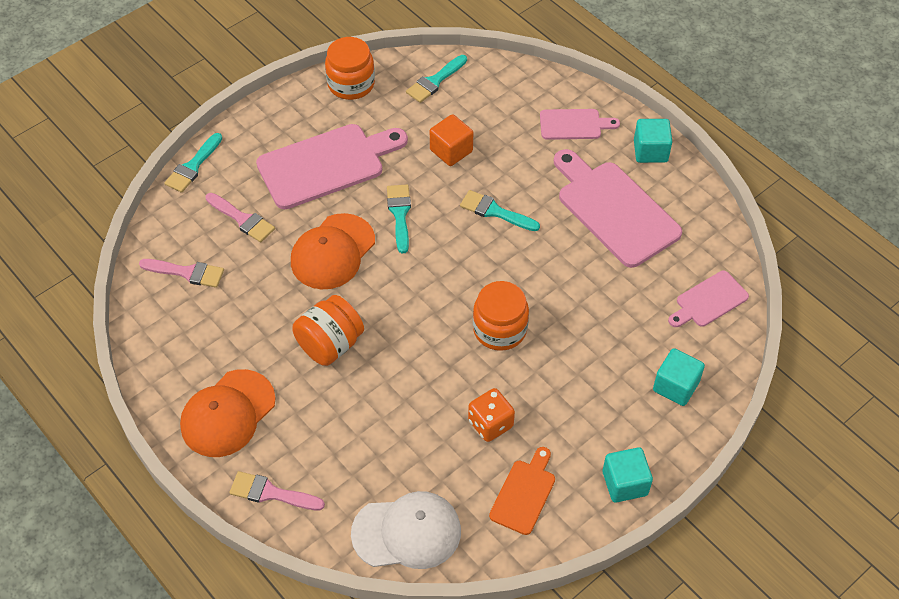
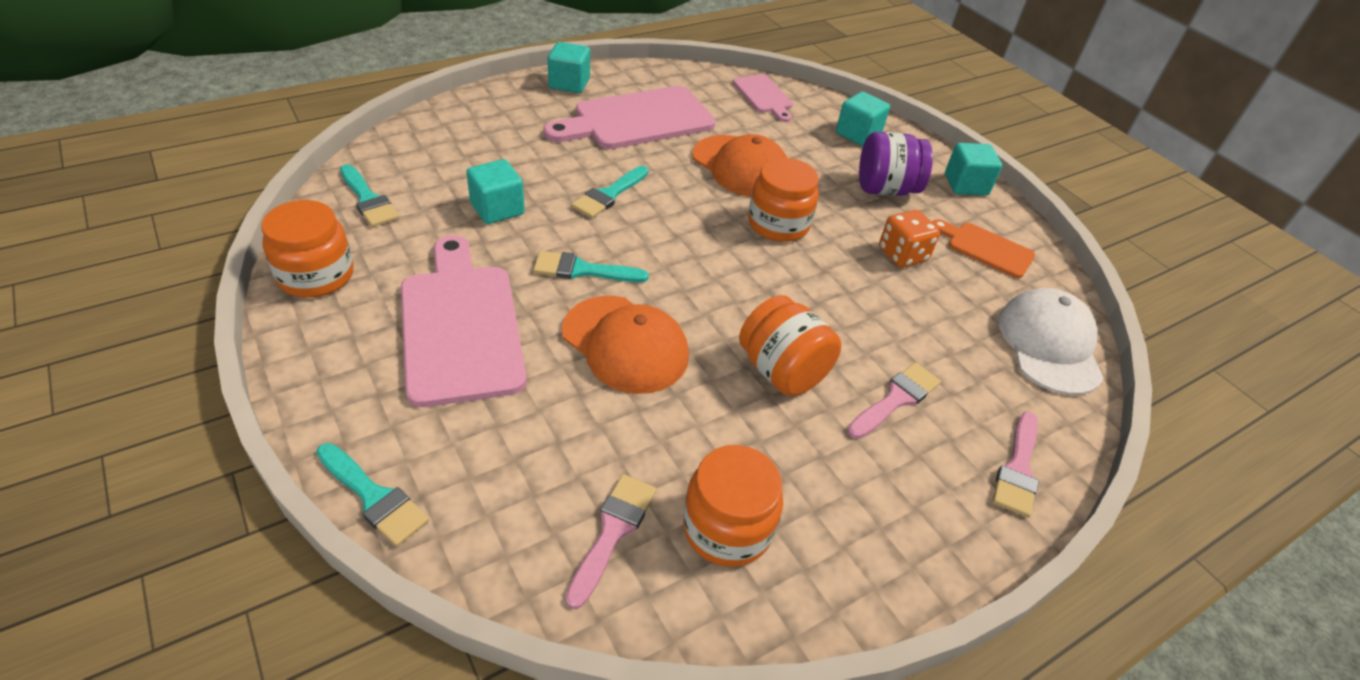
camera: 85 degrees left, 10 degrees down
orange cap [180,369,276,457] -> orange cap moved to [692,134,787,197]
pink brush [206,193,275,242] -> pink brush moved to [847,362,941,439]
orange cube [430,114,473,166] -> turquoise cube [466,159,525,224]
pink cutting board [540,109,620,140] -> none
none -> orange jar [683,445,783,567]
none -> purple jar [859,132,933,196]

